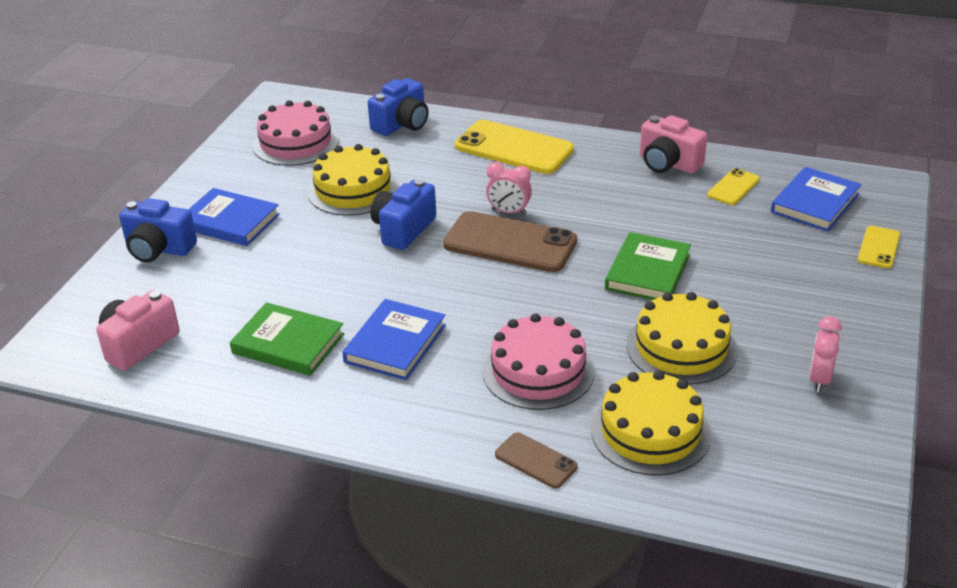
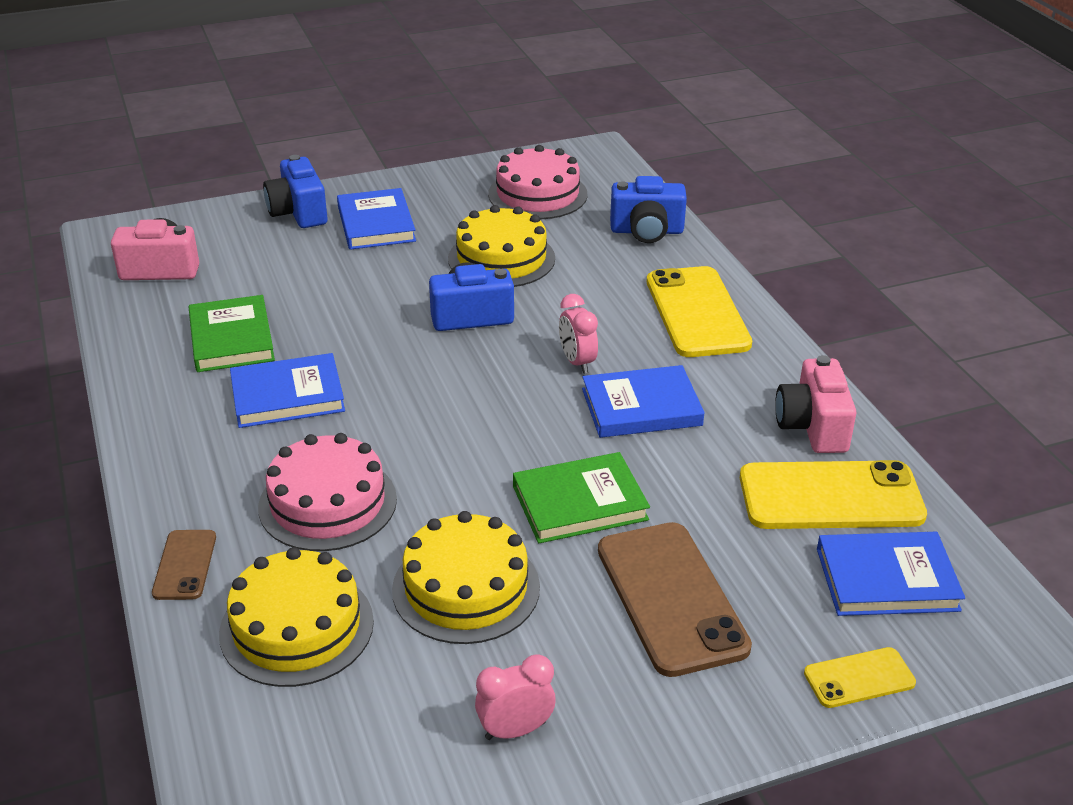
camera: 50 degrees right, 0 degrees up
brown phone [443,211,577,272] -> brown phone moved to [598,522,752,677]
yellow phone [707,168,760,205] -> yellow phone [740,460,927,529], size x1.98
none -> blue book [582,365,705,438]

